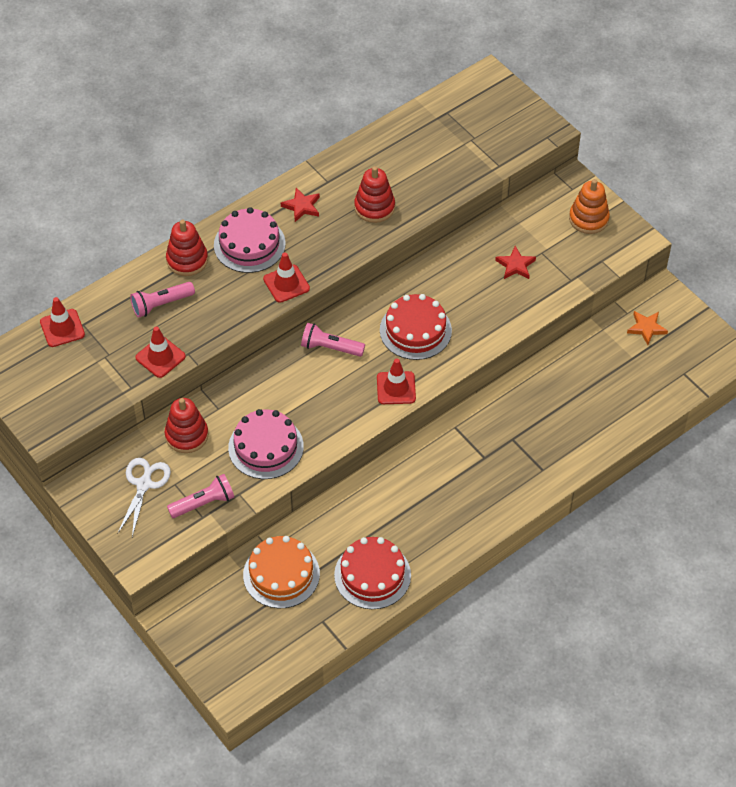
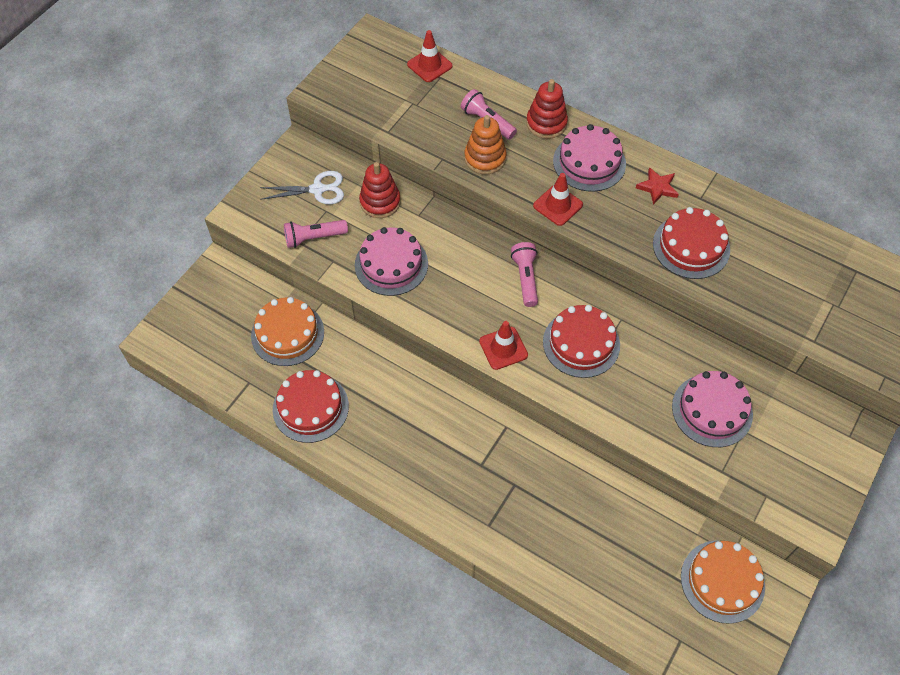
camera: 70 degrees right, 5 degrees up
red traffic cone [135,326,186,378] -> none
pink flashlight [167,474,234,518] -> pink flashlight turned 120 degrees clockwise [284,220,348,248]
red stacking toy [354,166,395,223] -> red cake [653,207,730,279]
red star [495,246,536,279] -> pink cake [672,371,753,447]
orange stacking toy [569,179,610,234] -> orange stacking toy moved to [464,115,506,174]
orange star [627,311,668,345] -> orange cake [681,541,765,624]

